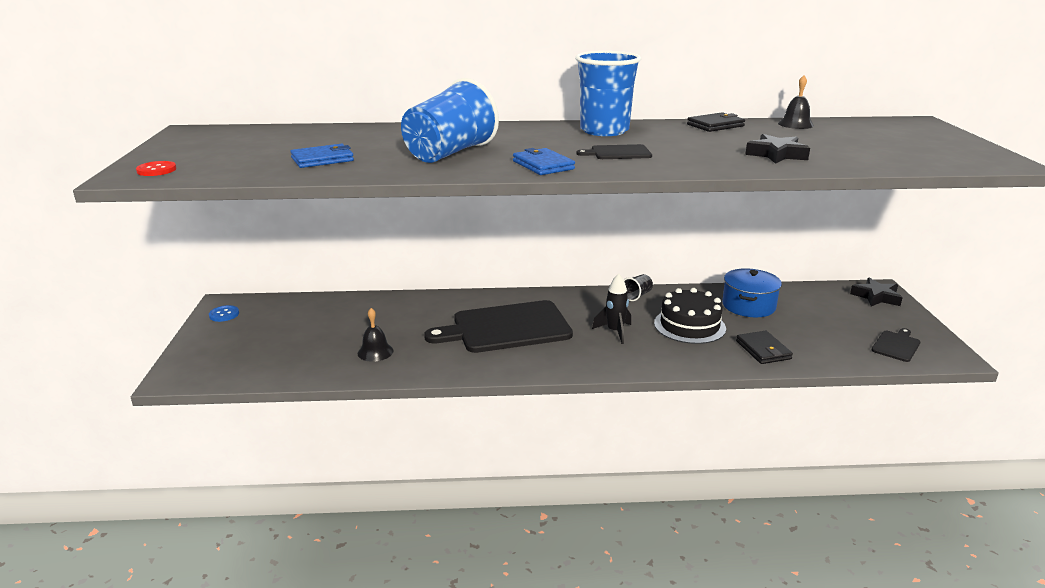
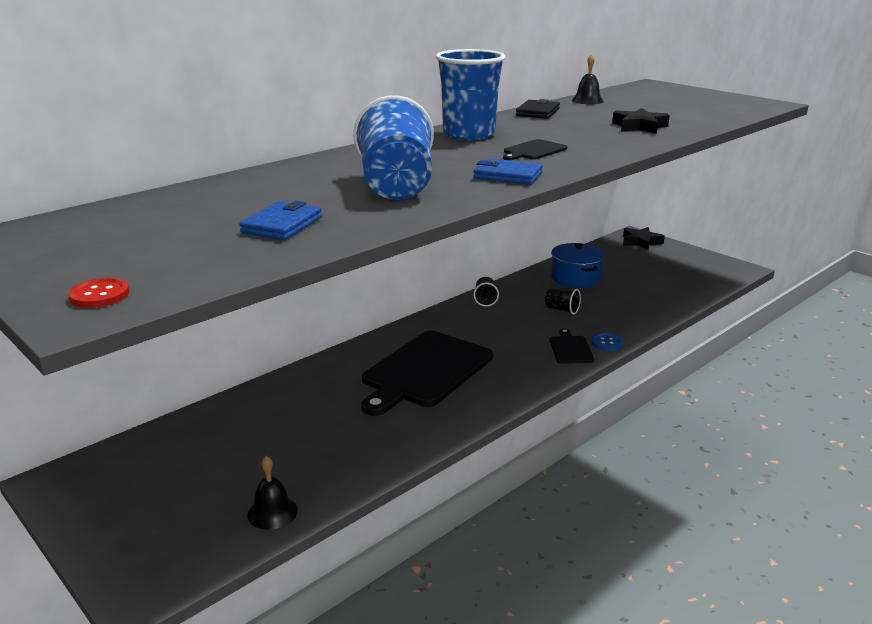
camera: 40 degrees left, 0 degrees up
blue button [209,305,239,322] -> blue button moved to [591,333,623,351]
black bell [358,308,394,362] -> black bell moved to [247,456,298,530]
black rocket [592,273,631,344] -> none
black cake [654,288,726,344] -> black cup [545,288,581,314]
black wallet [736,331,793,364] -> none
black cutting board [872,328,921,362] -> black cutting board moved to [550,328,594,364]

